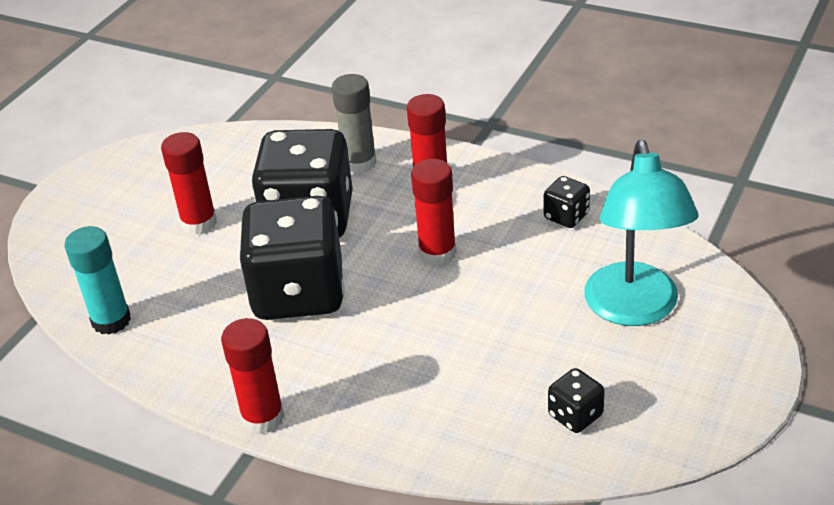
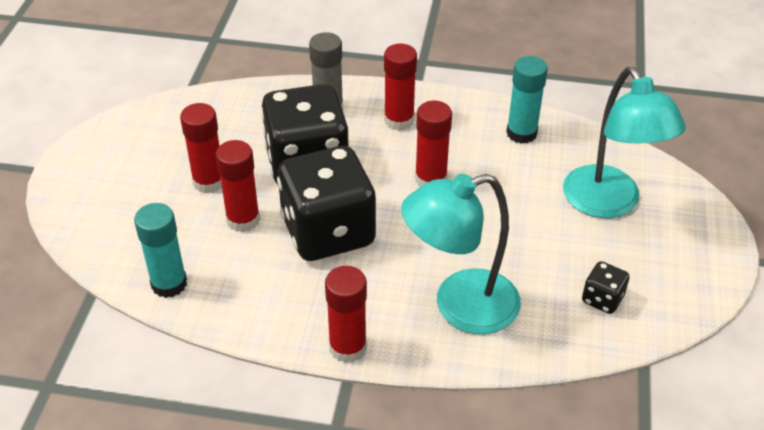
camera: 20 degrees left, 5 degrees up
black dice [544,176,590,228] -> turquoise glue stick [506,56,548,144]
none -> red glue stick [216,140,260,232]
none -> turquoise lamp [401,174,521,334]

